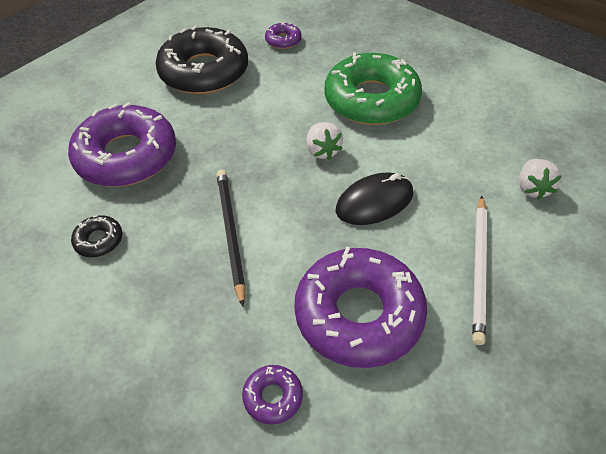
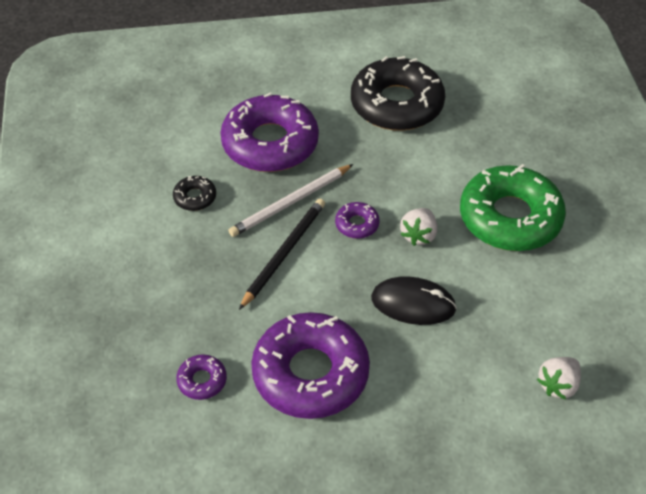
camera: 40 degrees right, 0 degrees up
purple donut [265,22,301,49] -> purple donut moved to [335,202,379,239]
white pencil [472,196,487,345] -> white pencil moved to [228,164,353,237]

